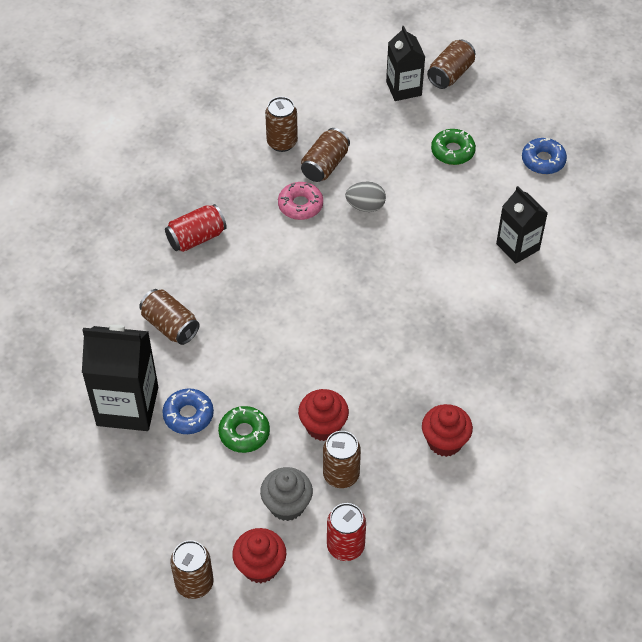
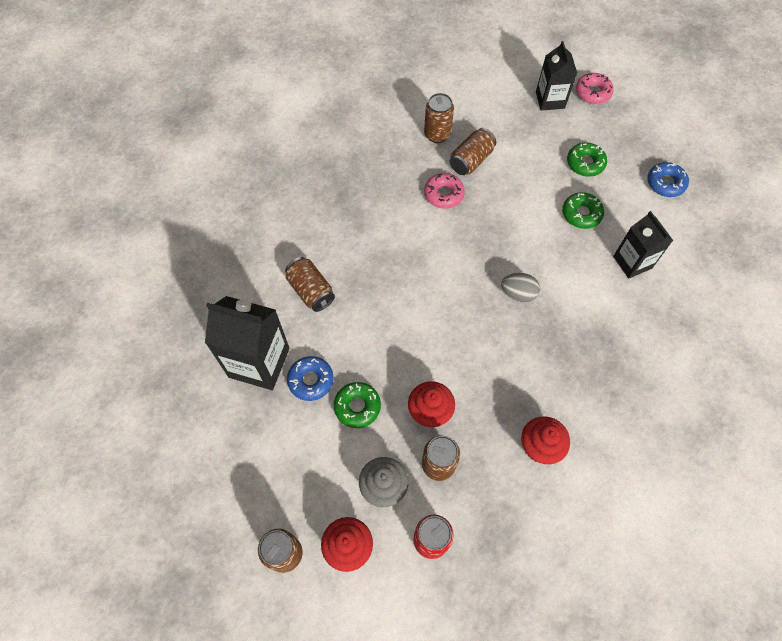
camera: 10 degrees right, 10 degrees up
red can [165,204,227,252] -> none
grey egg [345,181,386,212] -> grey egg moved to [501,273,540,303]
brown can [427,40,475,89] -> pink donut [576,73,614,104]
none -> green donut [562,192,604,229]

